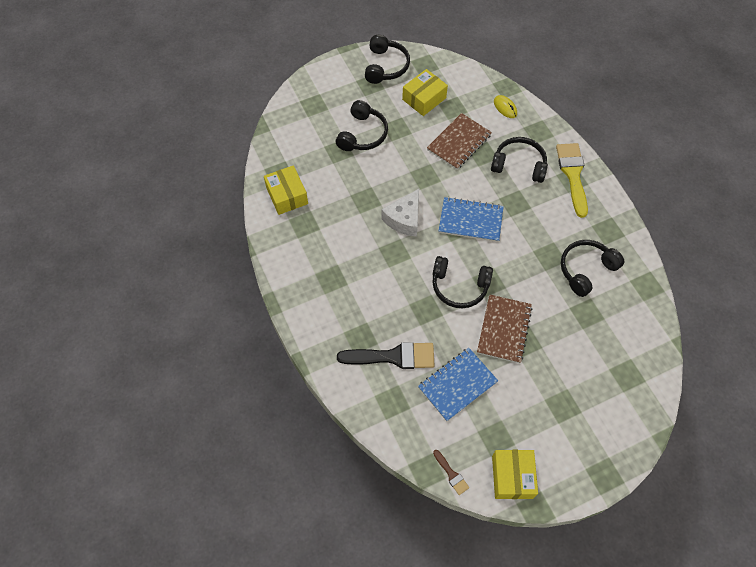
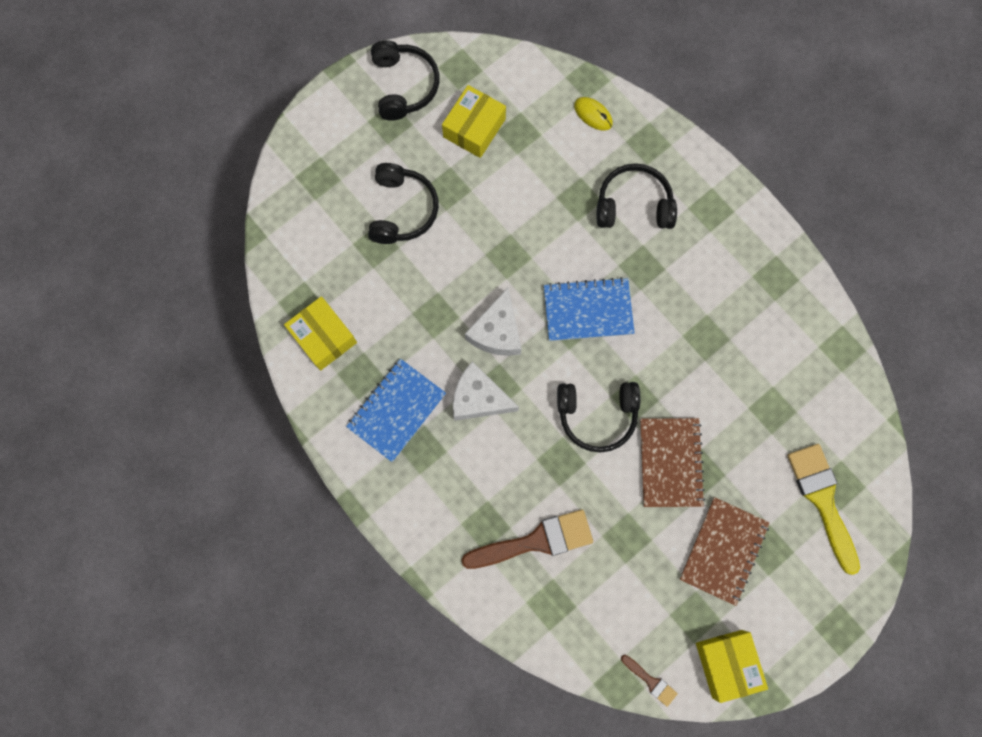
camera: 15 degrees left, 15 degrees up
black brush [337,342,435,369] -> brown brush [461,509,593,569]
blue notebook [418,348,498,421] -> blue notebook moved to [346,359,446,462]
brown notebook [427,113,492,170] -> brown notebook moved to [680,497,770,606]
yellow brush [556,143,588,218] -> yellow brush moved to [787,444,860,575]
black headphones [561,240,624,297] -> none
none -> white cheese [453,361,519,421]

